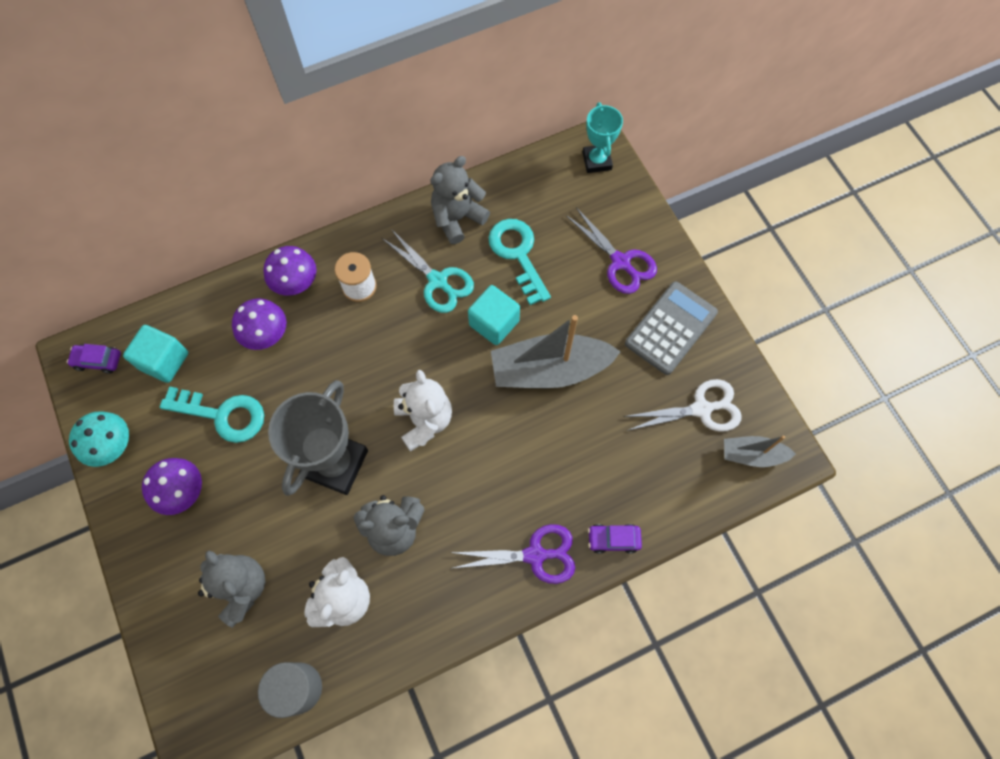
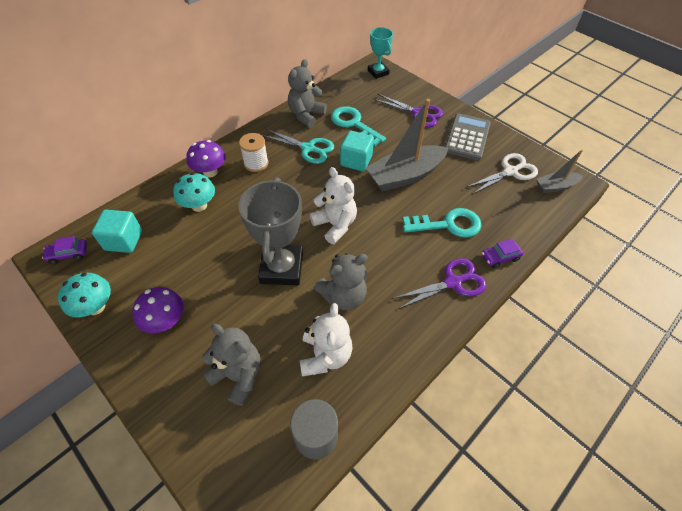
camera: 20 degrees left, 15 degrees down
turquoise key [160,386,264,443] -> turquoise key moved to [403,208,482,238]
purple mushroom [232,298,286,350] -> turquoise mushroom [173,173,215,212]

